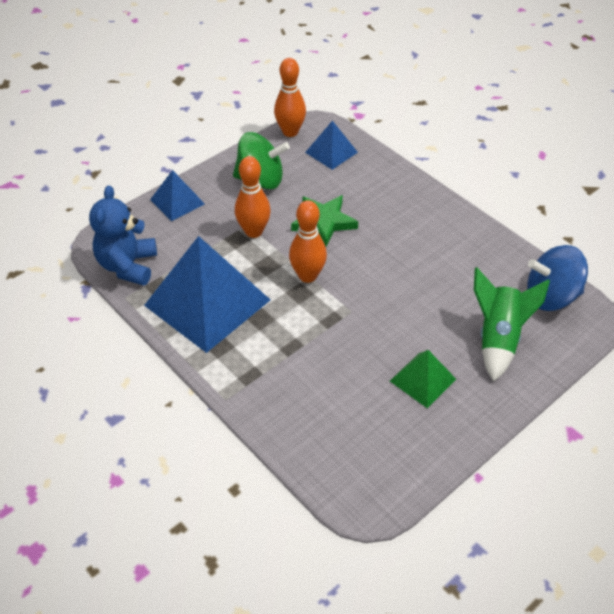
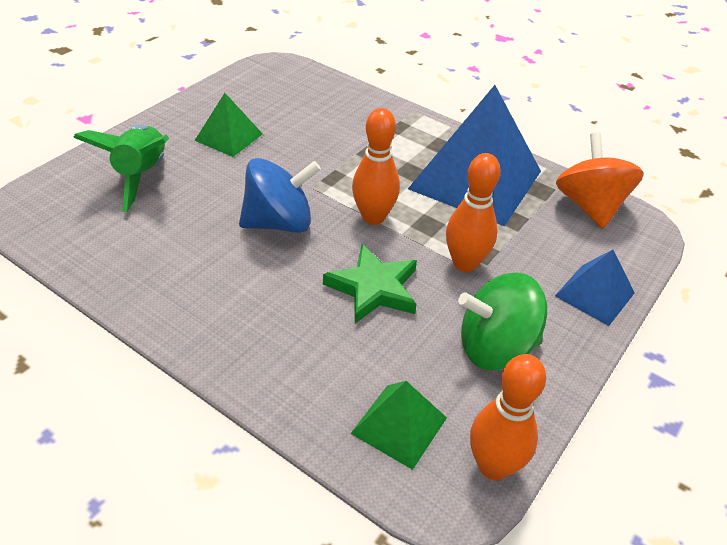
camera: 165 degrees right, 5 degrees down
blue teddy bear [89,185,157,286] -> orange spinning top [556,132,644,228]
blue pyramid [305,120,358,170] -> green pyramid [350,381,447,470]
blue spinning top [527,245,588,311] -> blue spinning top moved to [239,158,321,233]

